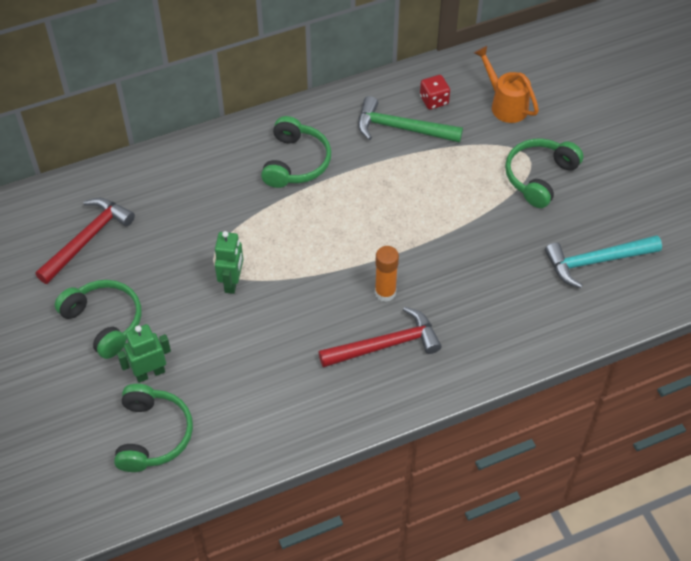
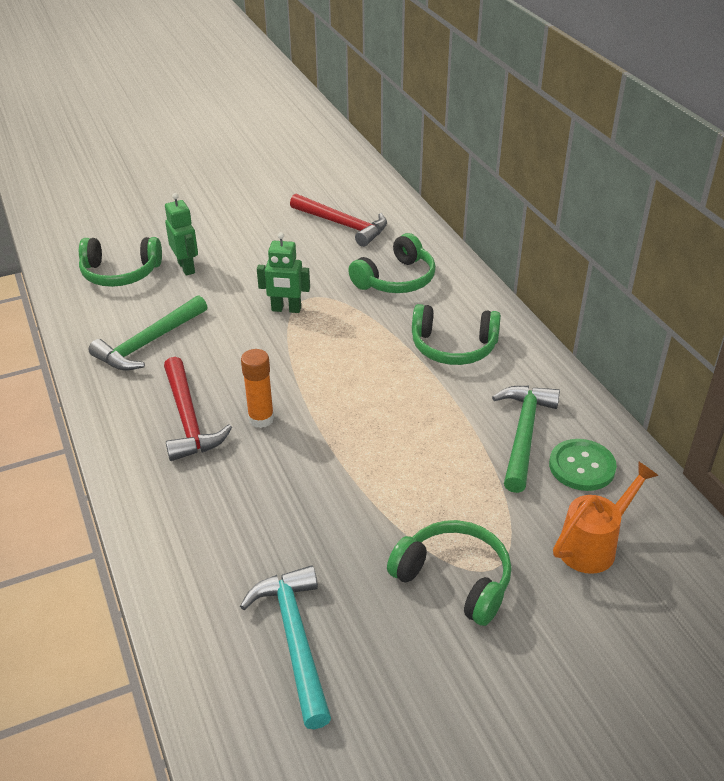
camera: 90 degrees right, 15 degrees down
green headphones [55,280,141,359] -> green headphones moved to [348,233,436,293]
red dice [420,75,450,110] -> green button [549,439,617,491]
none -> green hammer [89,295,207,371]

